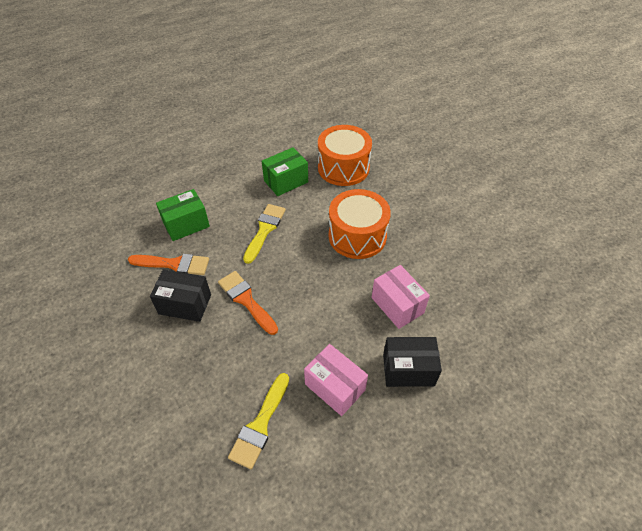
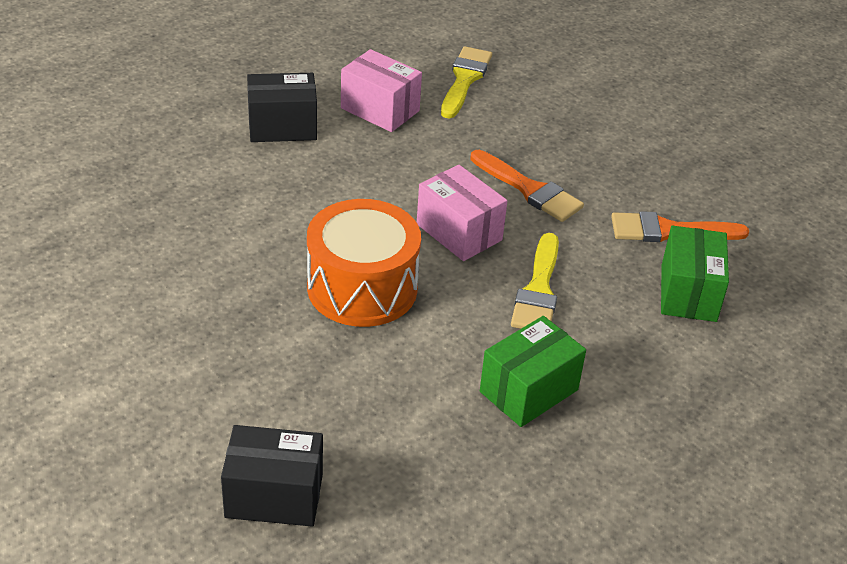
camera: 170 degrees right, 10 degrees down
black box [150,269,211,322] -> black box moved to [221,425,323,526]
green box [156,189,210,241] -> green box turned 45 degrees counterclockwise [661,226,729,322]
orange drum [318,125,372,186] -> none
pink box [372,265,430,329] -> pink box moved to [417,165,507,261]

